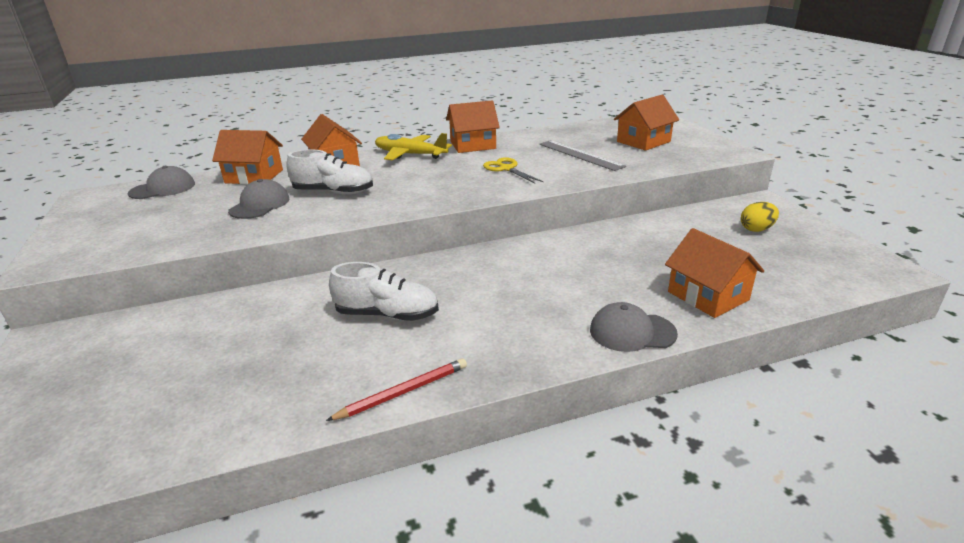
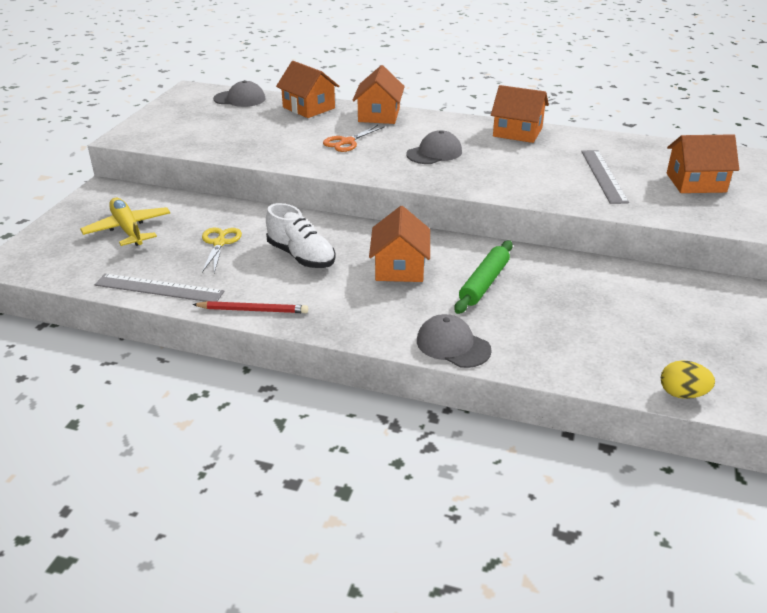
camera: 35 degrees right, 5 degrees up
grey cap [228,179,289,219] -> grey cap moved to [406,130,462,164]
white shoe [287,149,373,194] -> orange scissors [323,125,385,152]
yellow plane [375,133,452,161] -> yellow plane moved to [80,198,170,246]
yellow scissors [483,157,544,184] -> yellow scissors moved to [202,228,242,273]
orange house [665,228,764,318] -> orange house moved to [369,206,430,282]
yellow egg [741,202,779,232] -> yellow egg moved to [661,360,715,399]
none -> grey ruler [95,274,224,302]
none -> green rolling pin [454,240,513,314]

